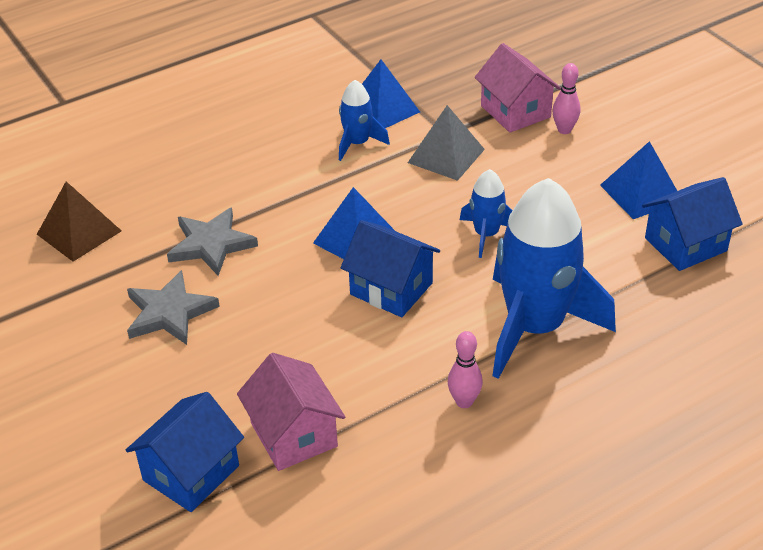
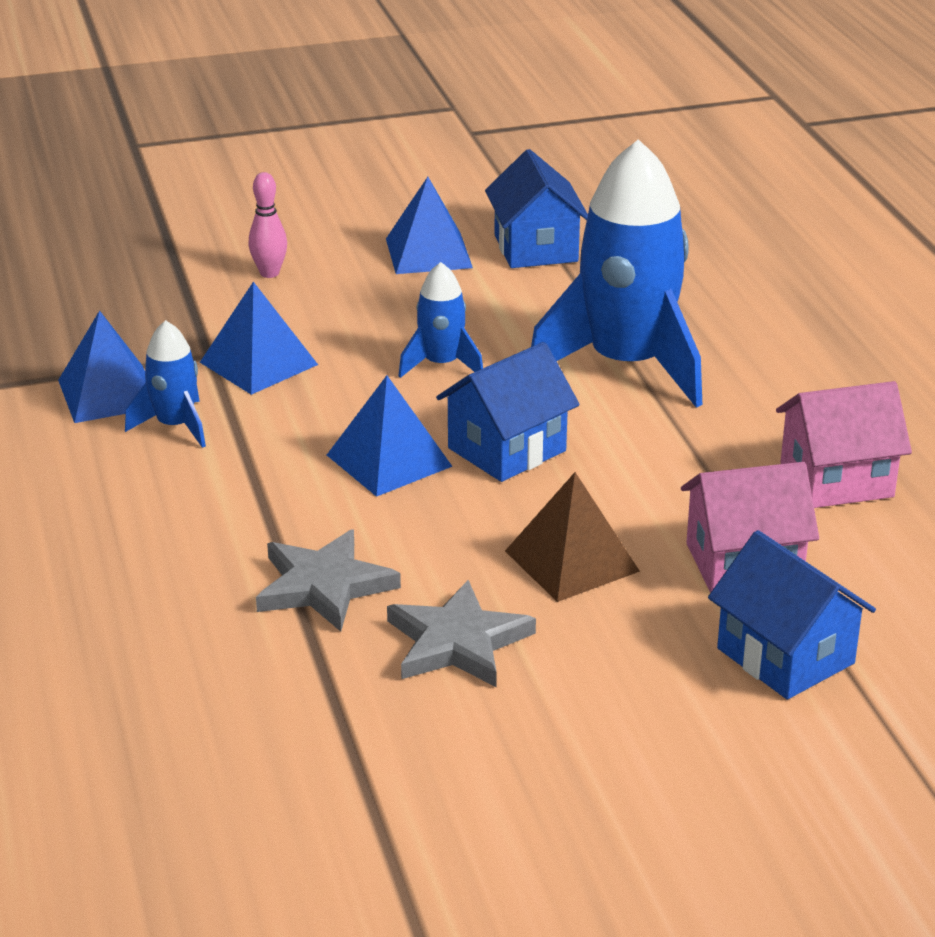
camera: 75 degrees left, 10 degrees down
brown pyramid [37,182,121,262] -> brown pyramid moved to [505,472,640,602]
grey pyramid [408,105,485,181] -> blue pyramid [200,282,318,395]
pink bowling pin [448,331,483,408] -> none
pink house [475,43,561,133] -> pink house moved to [776,381,912,508]

